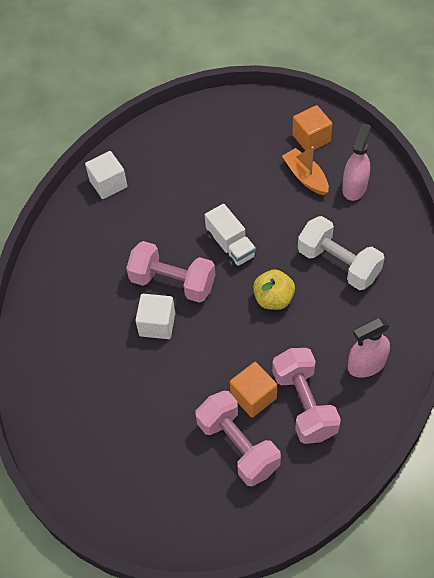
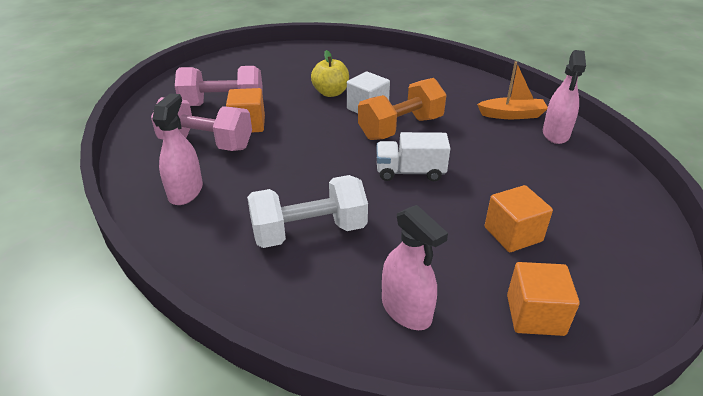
camera: 120 degrees right, 20 degrees down
white cube [85,151,127,199] -> pink spray bottle [543,50,586,144]
pink dumbbell [126,241,215,303] -> orange dumbbell [358,78,446,140]
yellow apple [253,269,295,310] -> yellow apple moved to [311,50,349,97]
orange boat [282,146,329,196] -> orange boat moved to [477,61,548,119]
none -> orange cube [484,185,553,252]

